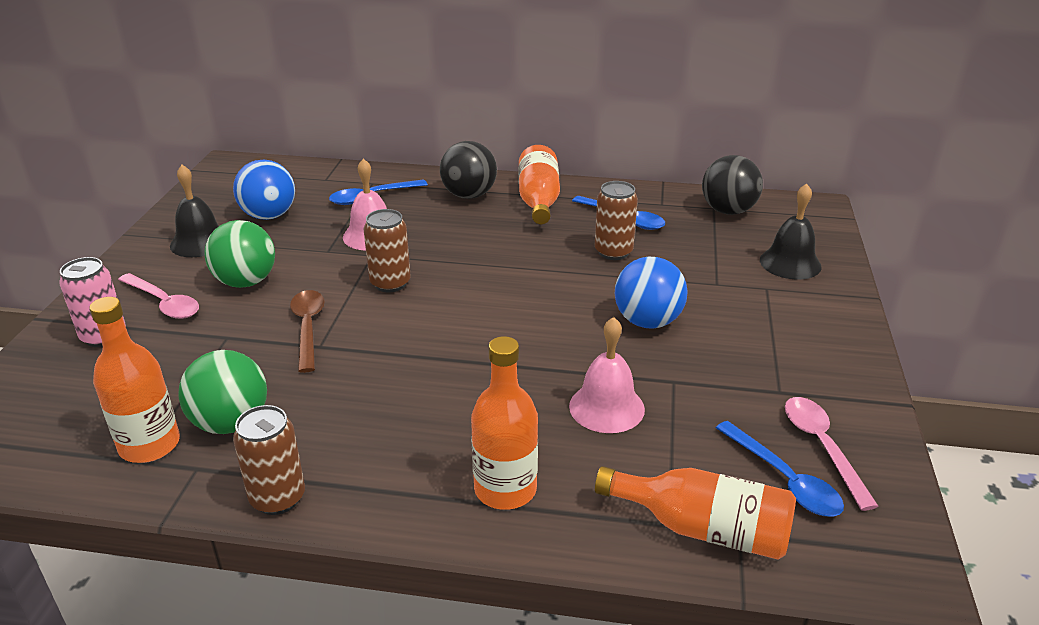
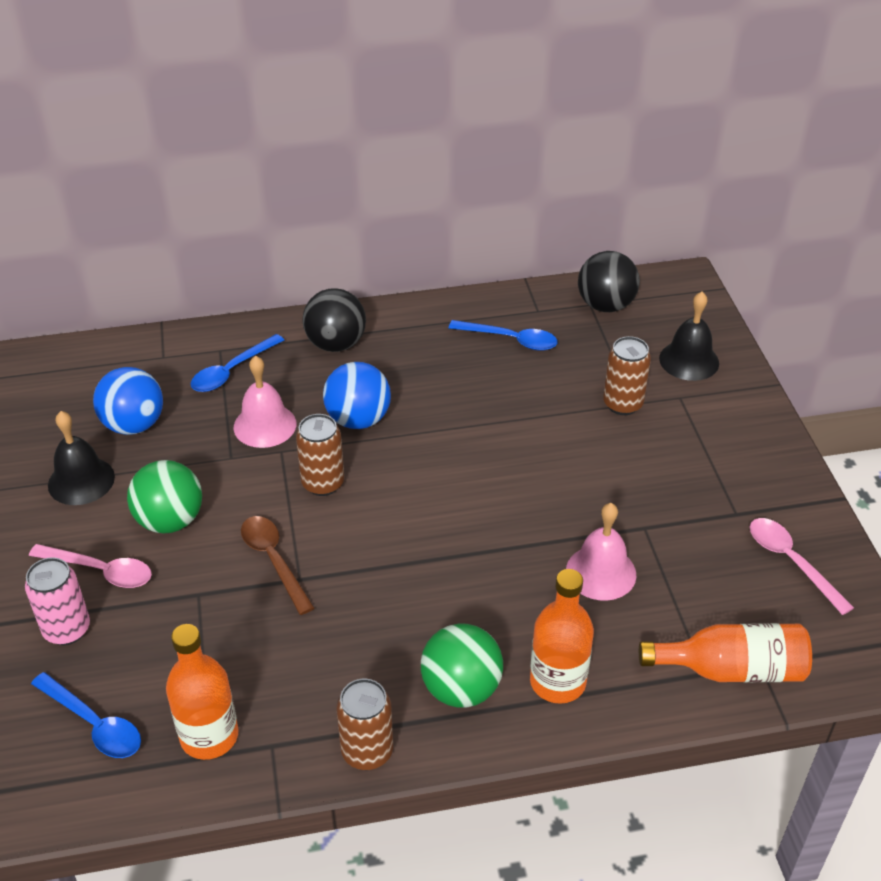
camera: 20 degrees left, 10 degrees up
green ball [178,350,267,434] -> green ball moved to [421,624,503,707]
orange bottle [519,145,560,224] -> none
brown can [595,181,638,260] -> brown can moved to [603,336,651,415]
blue ball [615,257,688,329] -> blue ball moved to [323,362,391,429]
blue spoon [716,421,844,517] -> blue spoon moved to [31,672,141,758]

